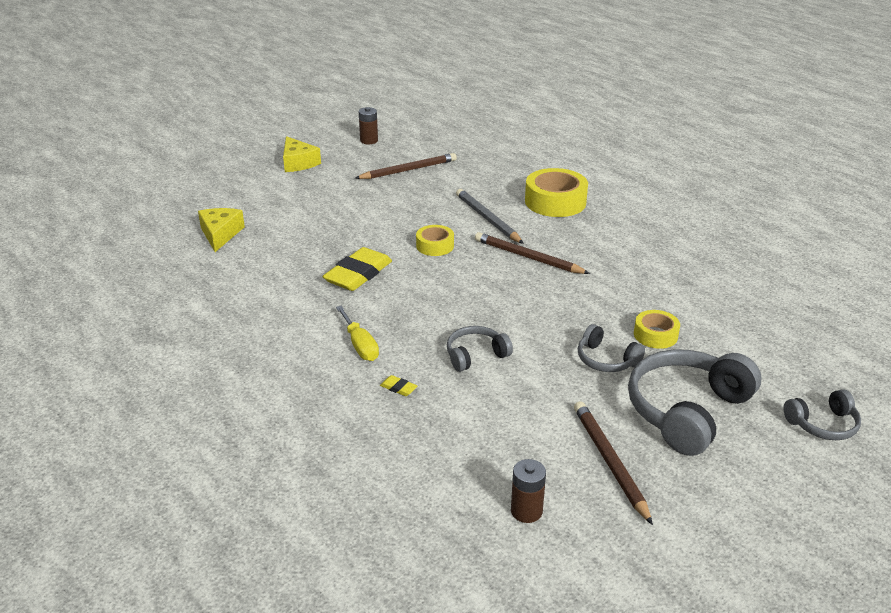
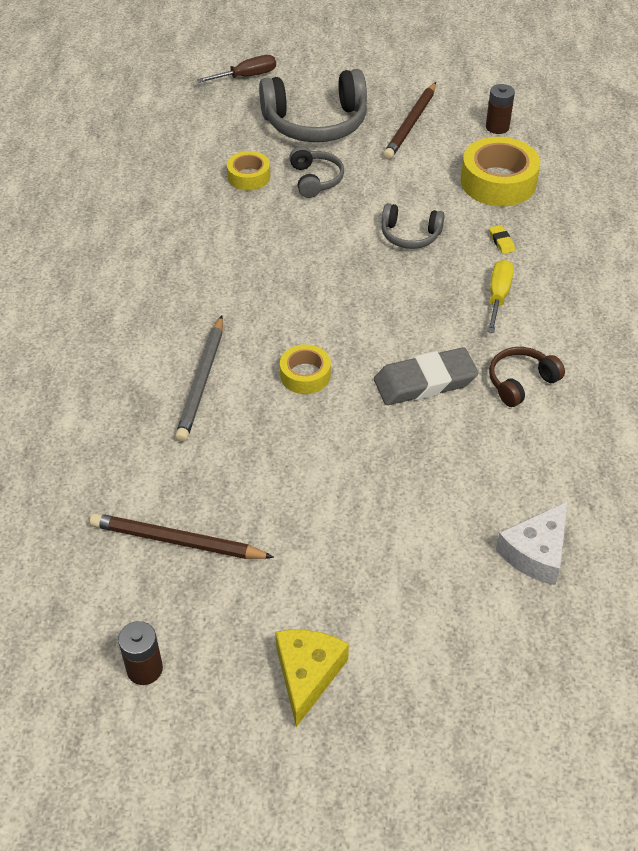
camera: 140 degrees left, 15 degrees up
yellow cheese [198,208,245,252] -> white cheese [496,501,568,585]
yellow eraser [322,247,392,291] -> grey eraser [374,347,479,405]
brown pencil [475,232,590,274] -> none
yellow tape [525,168,588,217] -> yellow tape moved to [461,137,540,206]
grey headphones [784,389,861,440] -> brown screwdriver [197,55,276,83]
none -> brown headphones [489,347,565,407]

